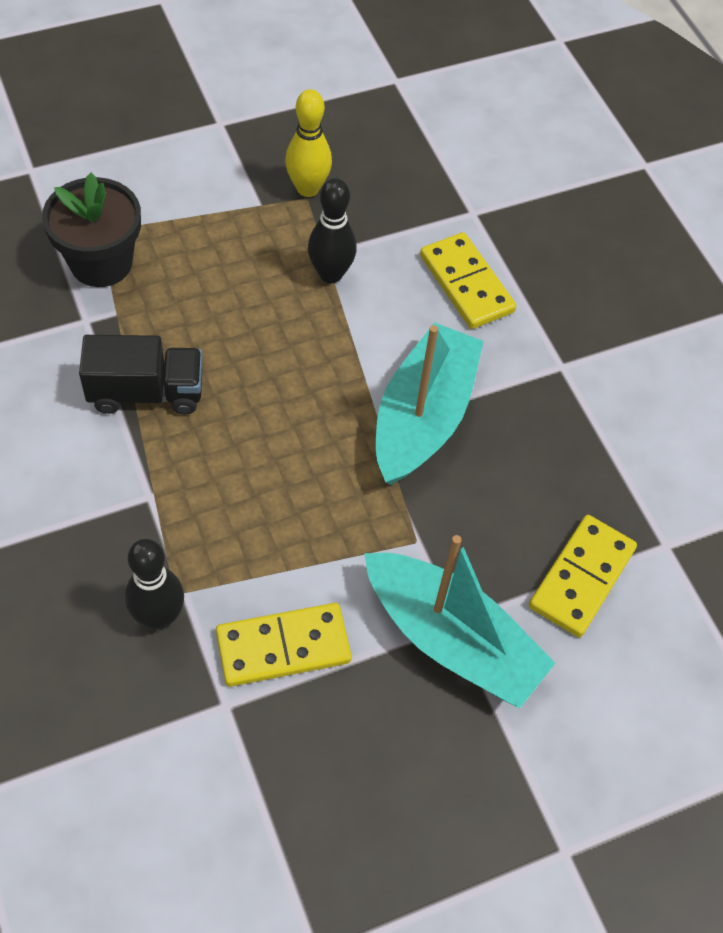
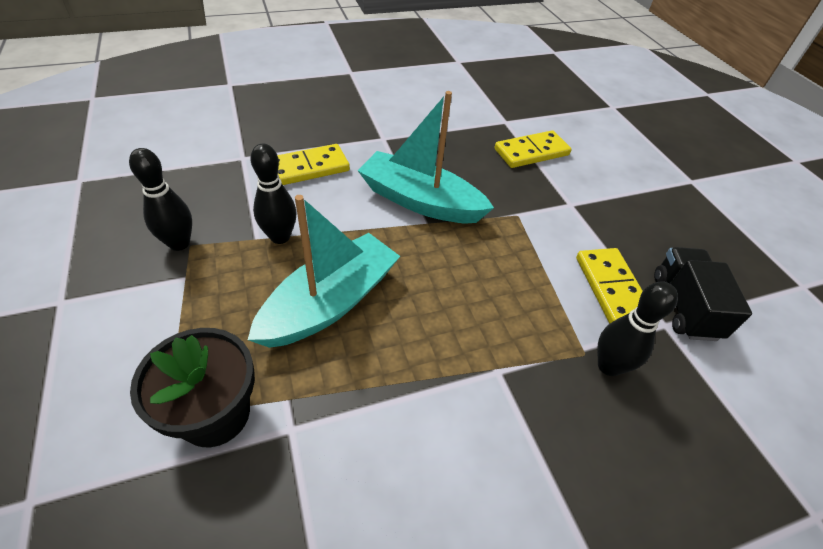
camera: 85 degrees left, 10 degrees down
black truck [79,335,202,415] -> black truck moved to [654,247,752,341]
yellow bowling pin [285,89,332,197] -> black bowling pin [129,148,192,251]
turquoise boat [364,535,555,709] -> turquoise boat moved to [248,195,400,348]
yellow domino [529,515,637,637] -> yellow domino turned 60 degrees counterclockwise [494,130,571,168]

